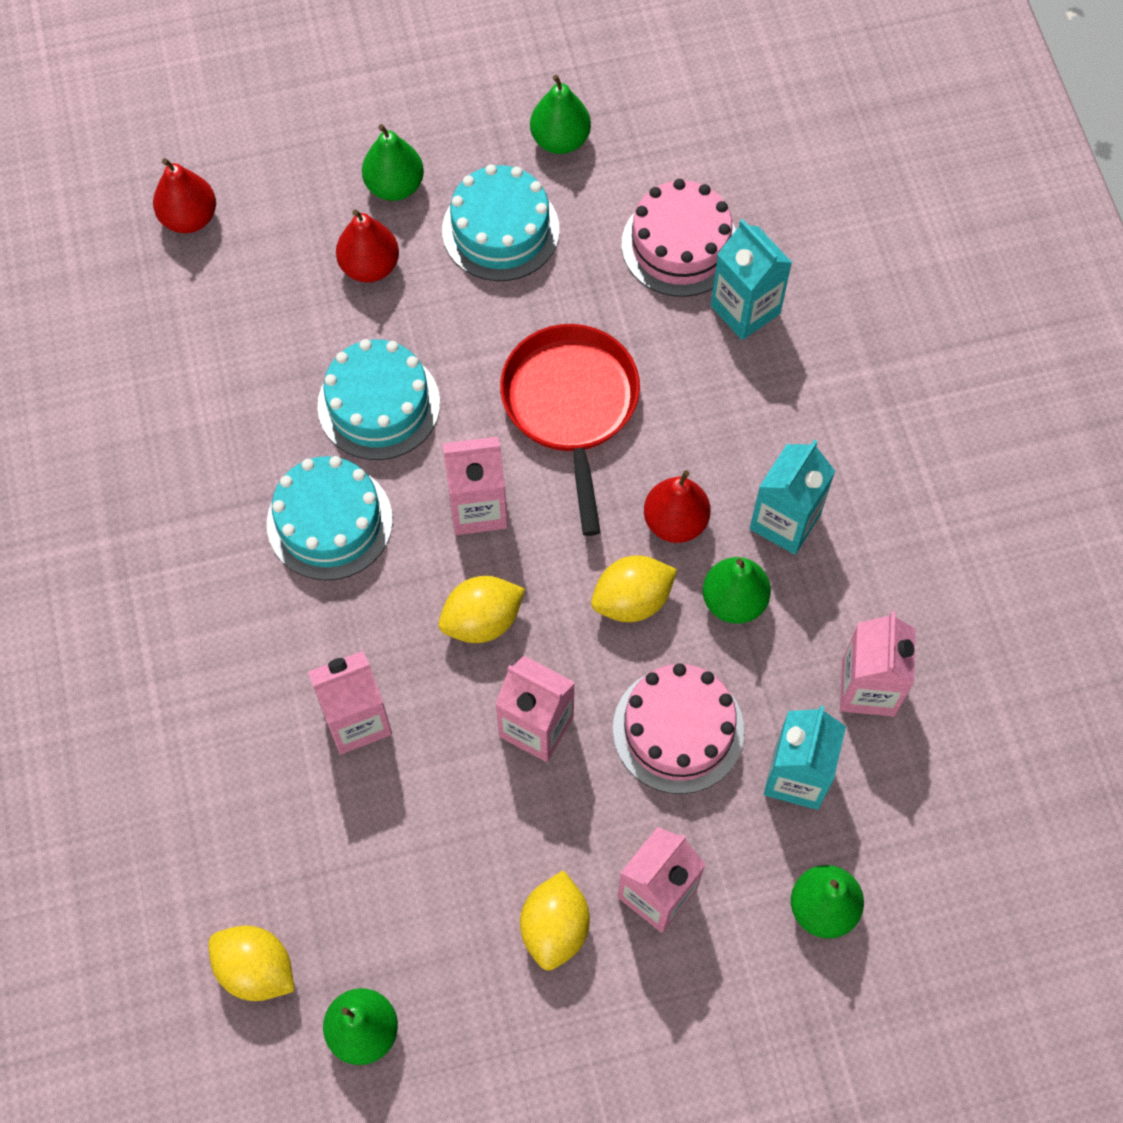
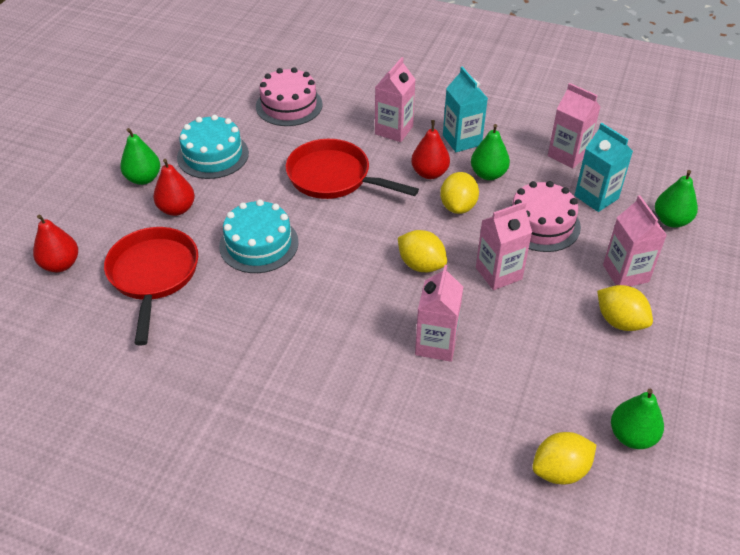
camera: 55 degrees left, 20 degrees down
turquoise cake [267,456,393,580] -> none
yellow lemon [439,576,525,643] -> yellow lemon turned 60 degrees counterclockwise [398,230,447,272]
pink carton [443,436,508,535] -> pink carton moved to [375,57,416,142]
green pear [530,75,591,154] -> none
turquoise carton [711,219,792,340] -> none
none -> red pan [104,227,198,346]

